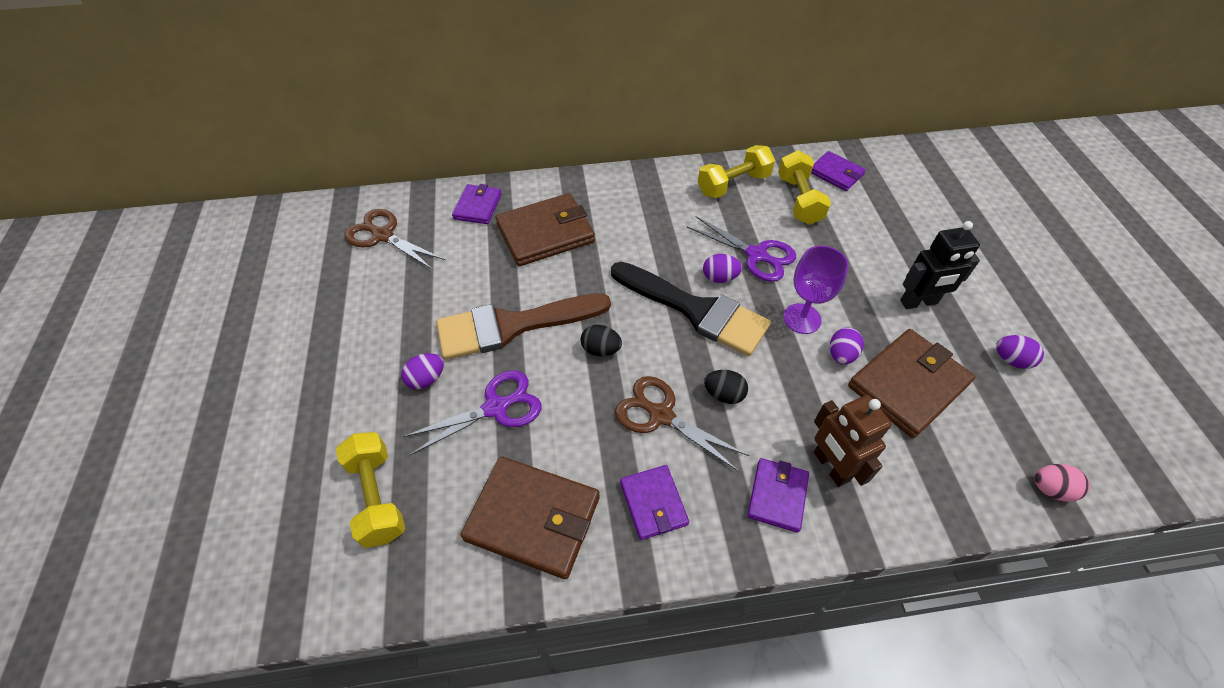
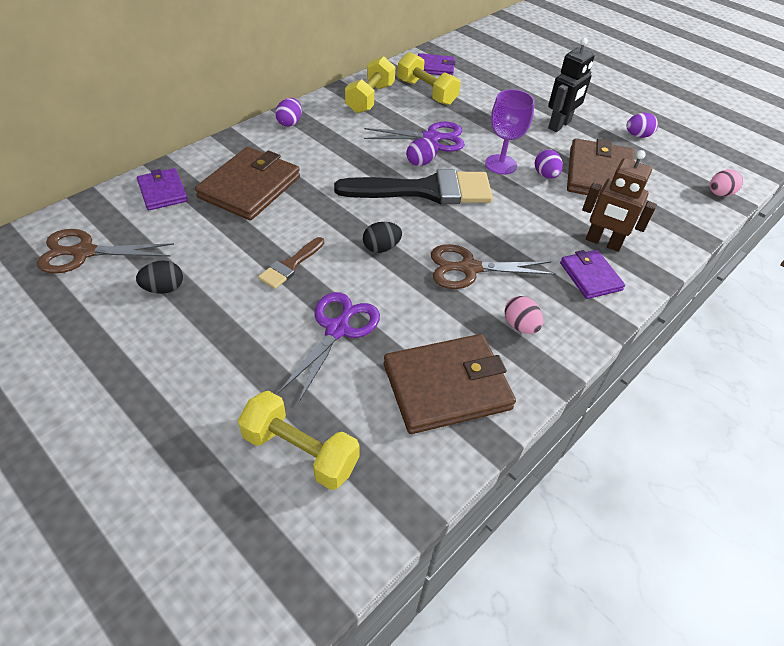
camera: 40 degrees left, 5 degrees down
purple egg [401,353,444,389] -> purple egg moved to [275,98,302,127]
brown brush [436,293,611,360] -> brown brush [258,237,324,289], size x0.47
purple wallet [620,465,689,540] -> pink egg [504,296,543,334]
black egg [704,370,748,404] -> black egg moved to [136,261,183,294]

